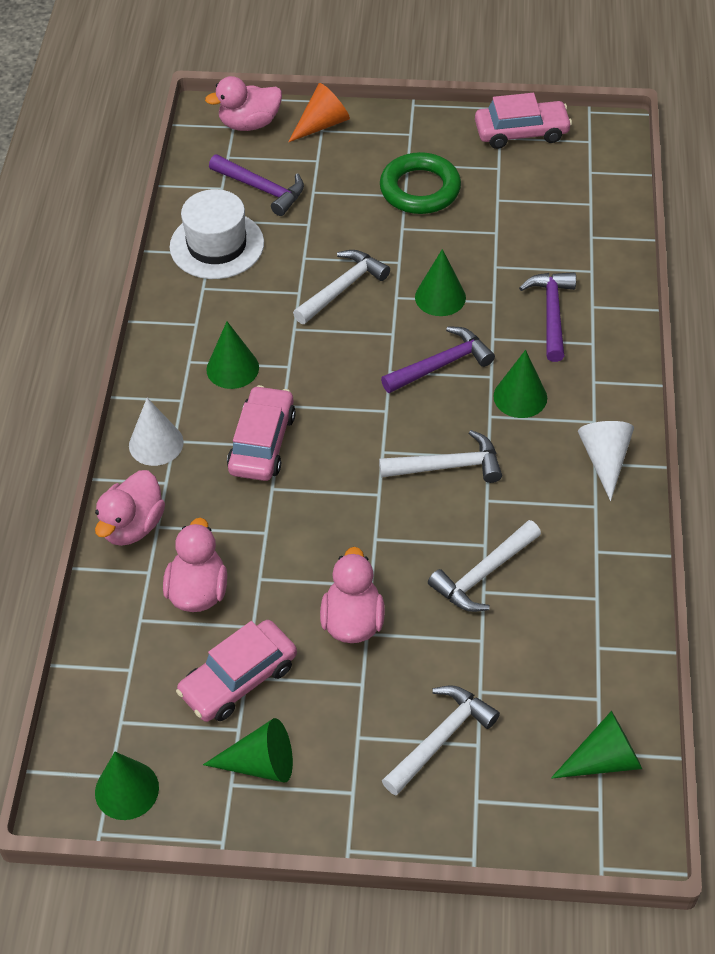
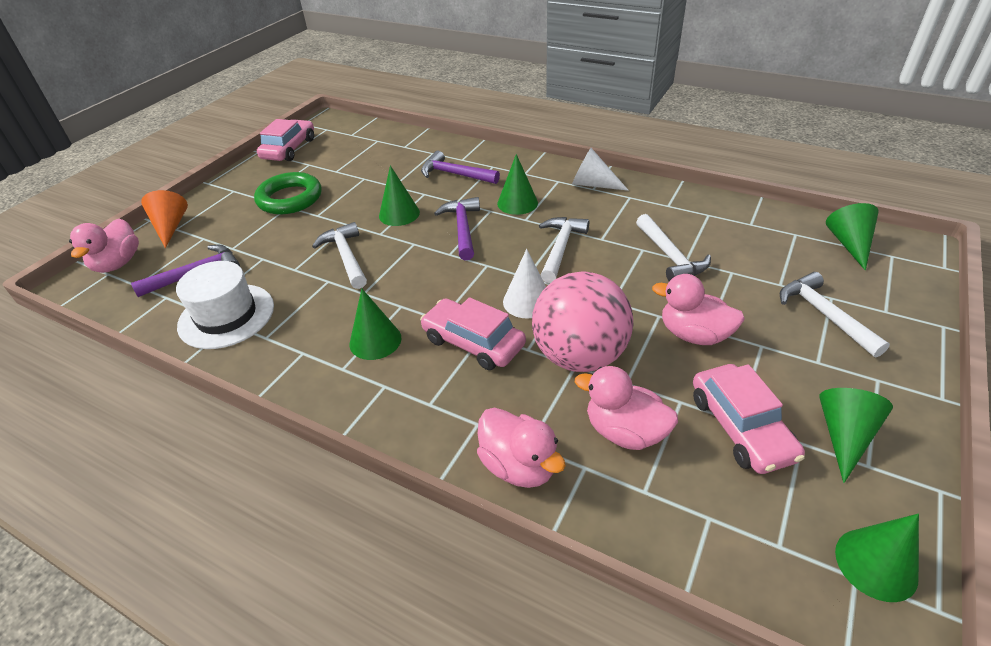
camera: 65 degrees left, 10 degrees down
white cone [129,398,184,466] -> white cone moved to [503,249,546,319]
none -> pink ball [532,271,634,372]

